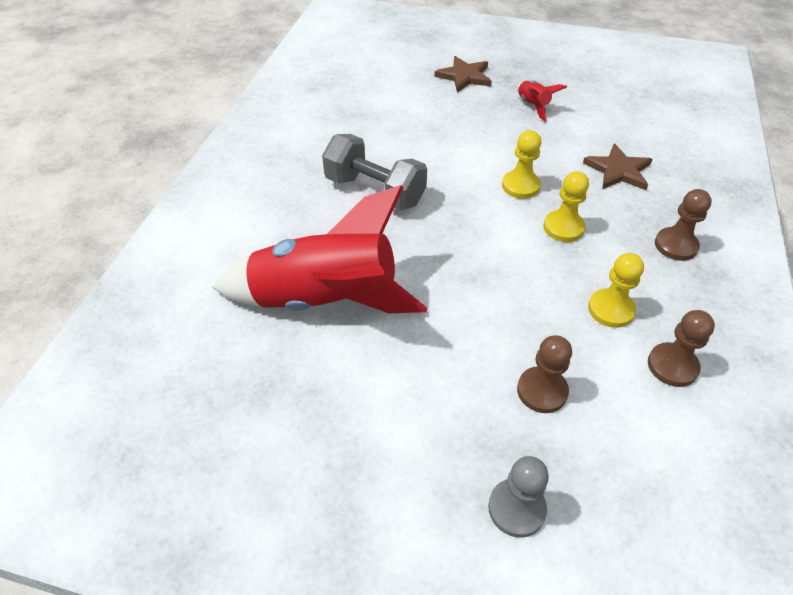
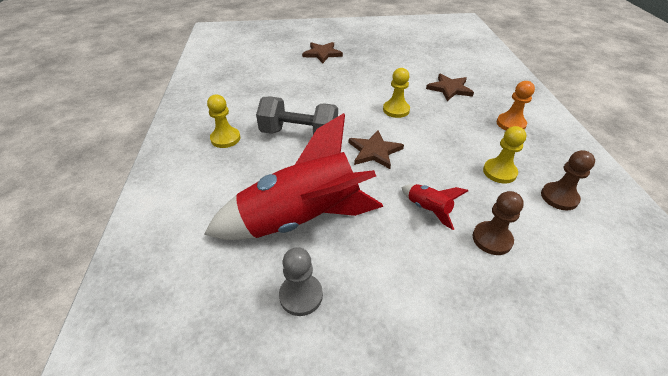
camera: 20 degrees left, 5 degrees down
grey pawn [488,456,549,537] -> grey pawn moved to [279,247,323,316]
red rocket [517,80,567,122] -> red rocket moved to [401,184,468,230]
yellow pawn [544,171,589,242] -> yellow pawn moved to [207,95,240,148]
brown pawn [655,189,712,261] -> orange pawn [496,81,535,130]
none -> brown star [349,130,404,169]

